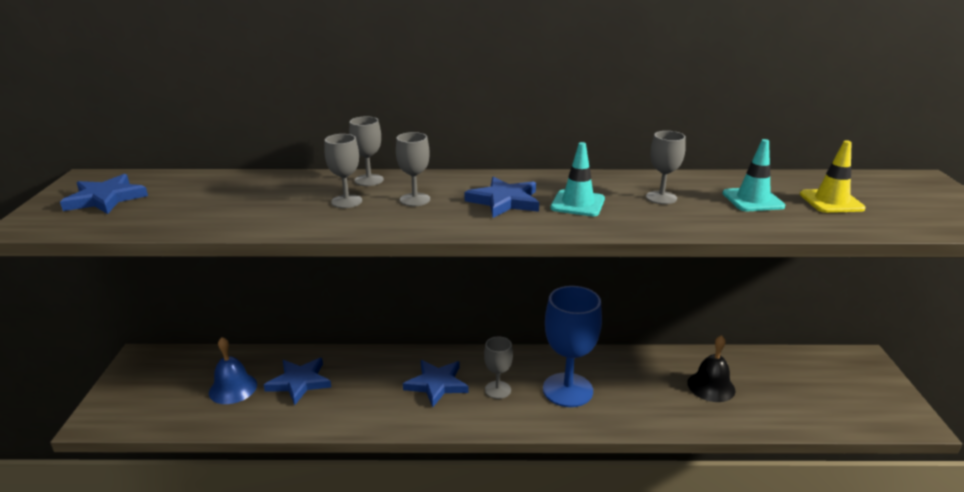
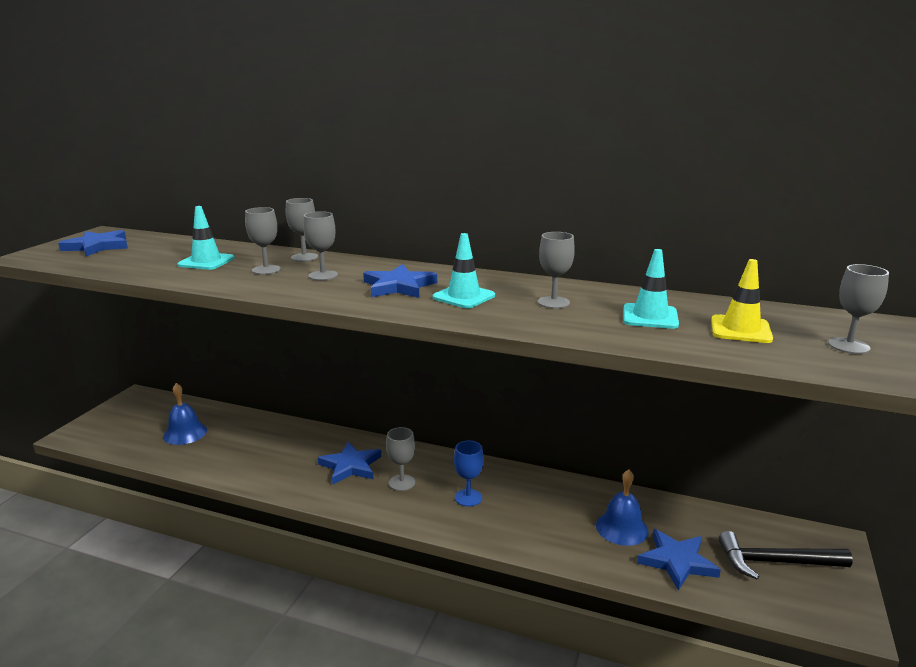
camera: 20 degrees right, 5 degrees down
blue star [264,358,331,405] -> blue star moved to [637,529,721,591]
blue goblet [543,286,602,407] -> blue goblet [454,441,484,507], size x0.52
black bell [687,335,735,402] -> blue bell [596,469,649,546]
none -> turquoise traffic cone [177,206,234,270]
none -> black hammer [718,531,853,579]
none -> grey goblet [828,264,889,354]

